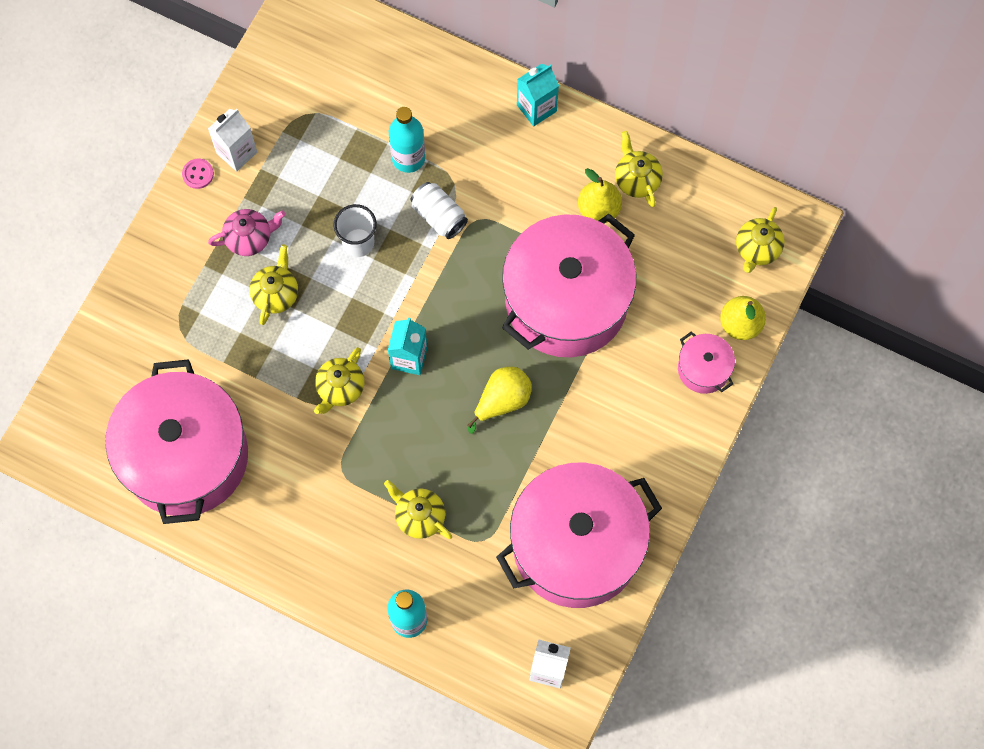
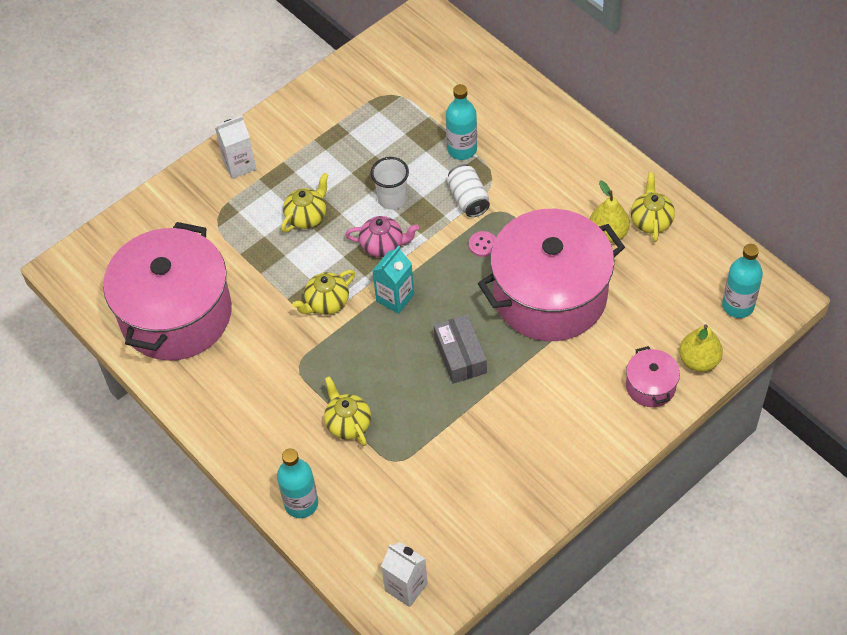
camera: 25 degrees right, 15 degrees down
pink button [182,159,214,189] -> pink button moved to [469,231,496,257]
white carton [208,109,257,172] -> white carton moved to [215,116,256,179]
pink teapot [208,209,285,256] -> pink teapot moved to [345,216,419,257]
yellow pear [467,367,532,434] -> grey box [434,314,487,384]
pink pot [496,463,662,608] -> none
turquoise carton [517,64,559,126] -> none
yellow teapot [736,207,785,273] -> turquoise bottle [722,244,763,318]

